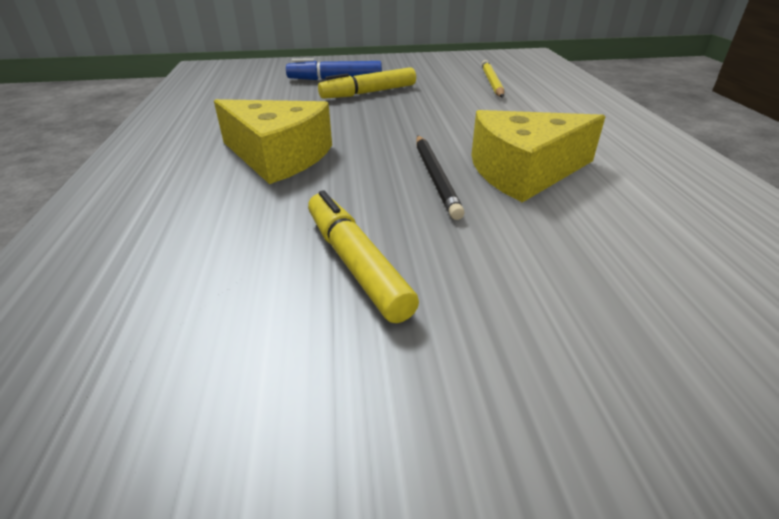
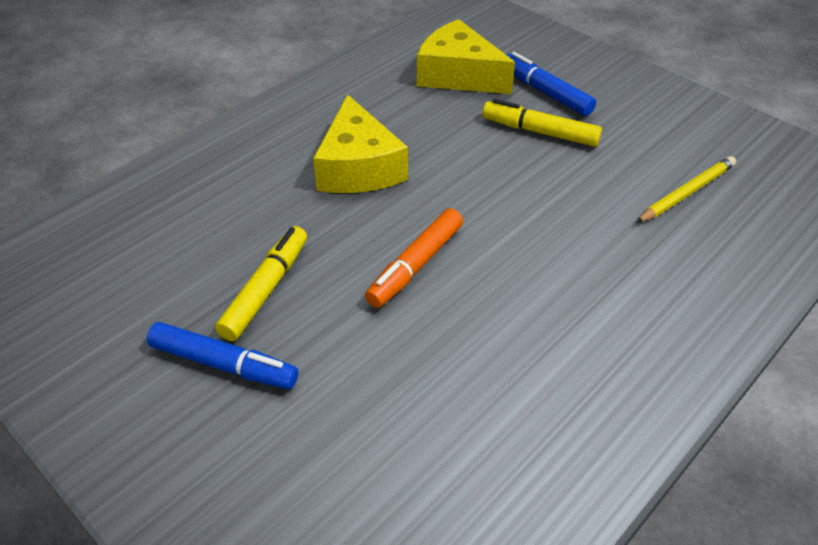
camera: 50 degrees right, 10 degrees up
black pencil [416,136,465,220] -> orange marker [365,208,463,308]
yellow cheese [471,110,606,203] -> yellow cheese moved to [417,19,515,94]
none -> blue marker [147,322,298,389]

